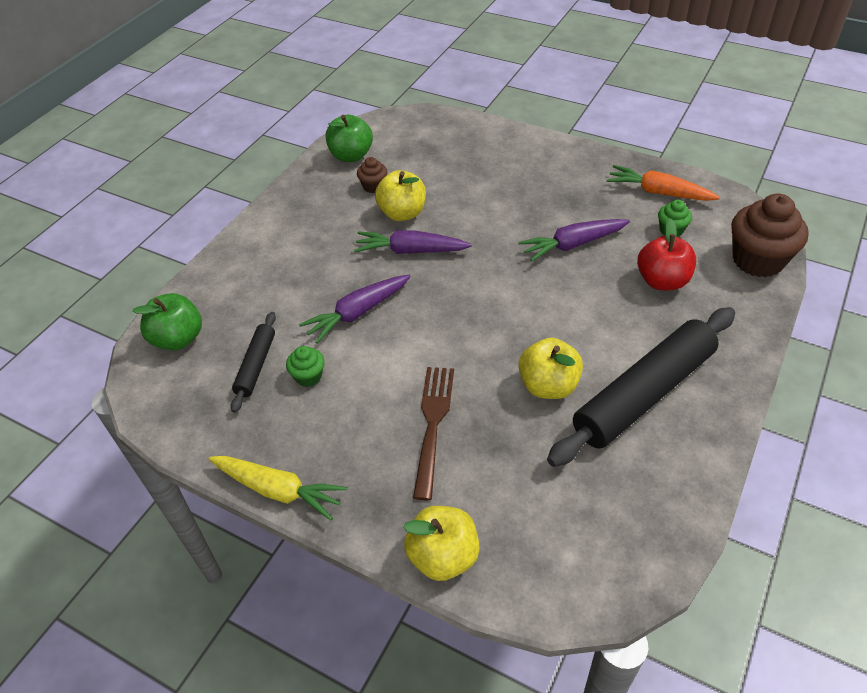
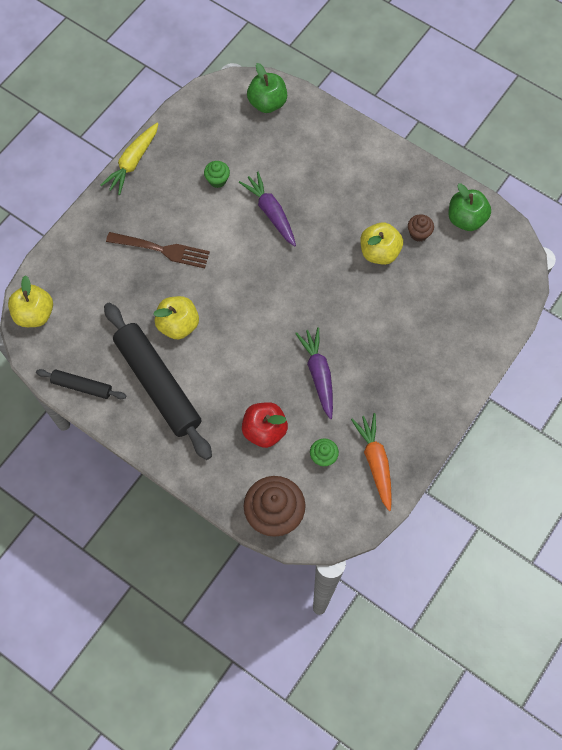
camera: 95 degrees right, 20 degrees up
black rolling pin [231,312,276,413] -> black rolling pin moved to [36,369,126,399]
purple carrot [354,230,472,254] -> none
yellow apple [403,506,479,581] -> yellow apple moved to [8,275,53,327]
orange carrot [606,165,720,201] -> orange carrot turned 45 degrees counterclockwise [351,413,392,511]

